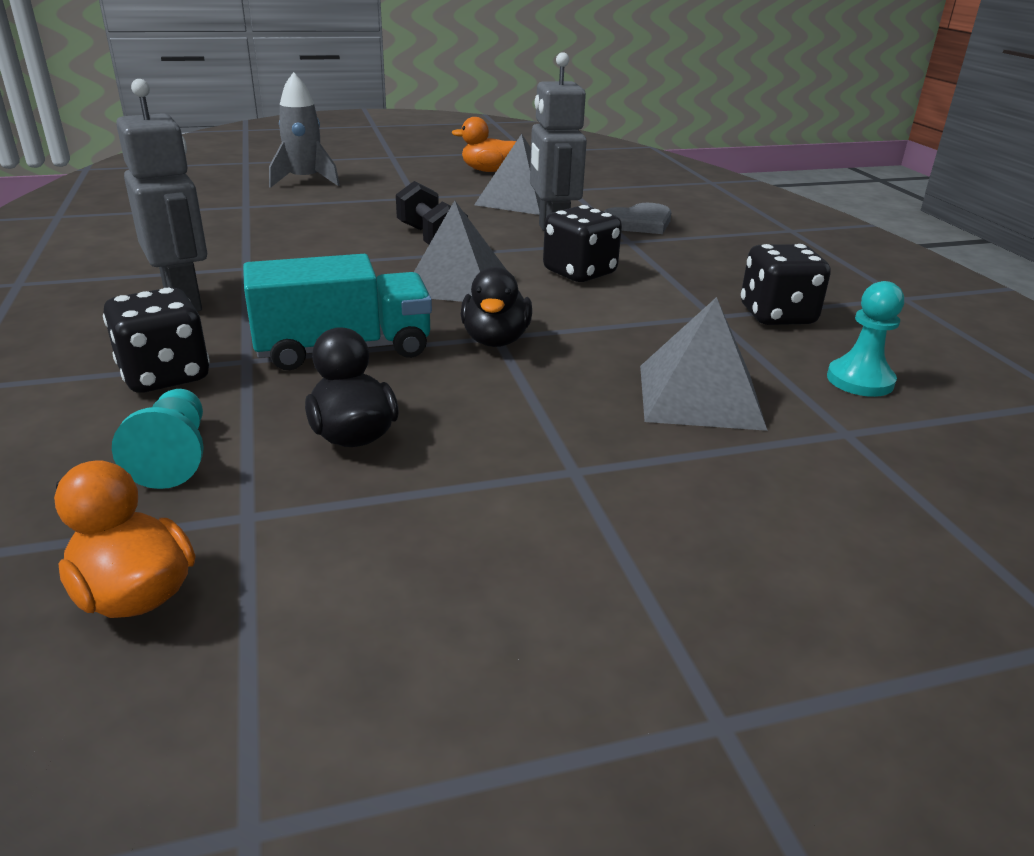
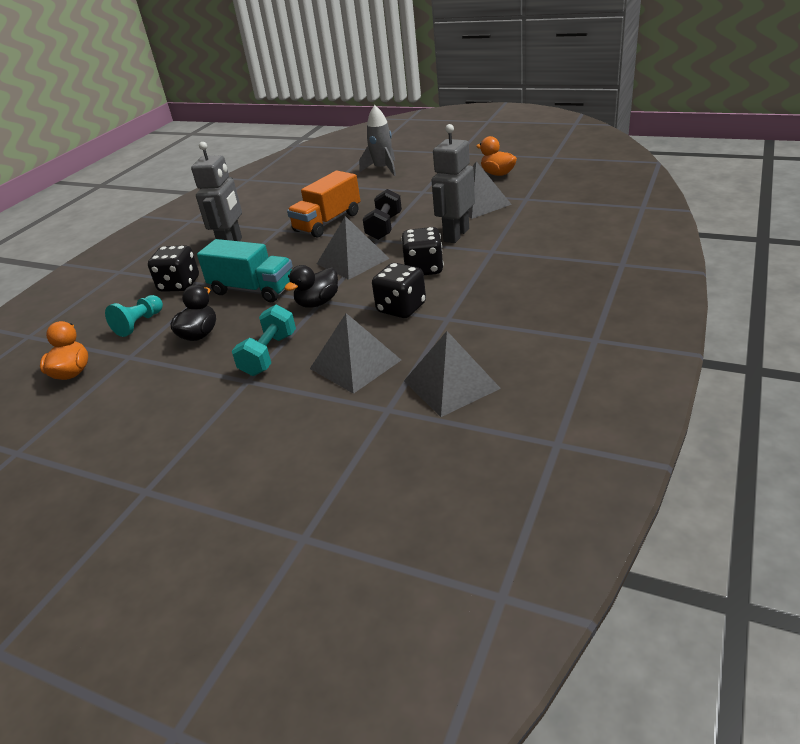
camera: 45 degrees right, 5 degrees up
grey heart [604,203,672,234] -> none
black dice [741,244,831,325] -> black dice moved to [372,263,426,318]
turquoise pawn [827,281,904,397] -> grey pyramid [404,331,501,417]
none -> turquoise dumbbell [232,305,296,376]
none -> orange truck [287,171,360,238]

